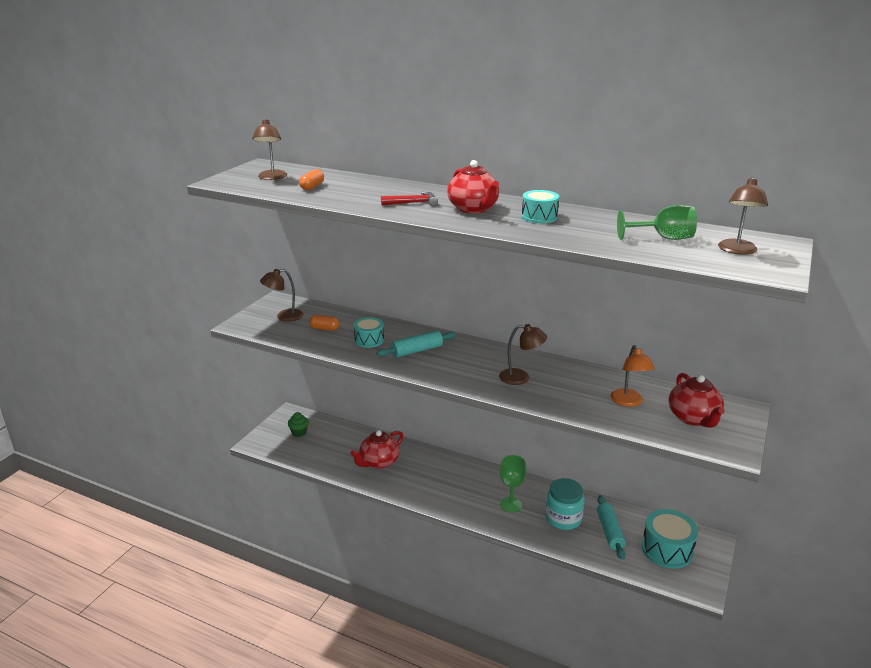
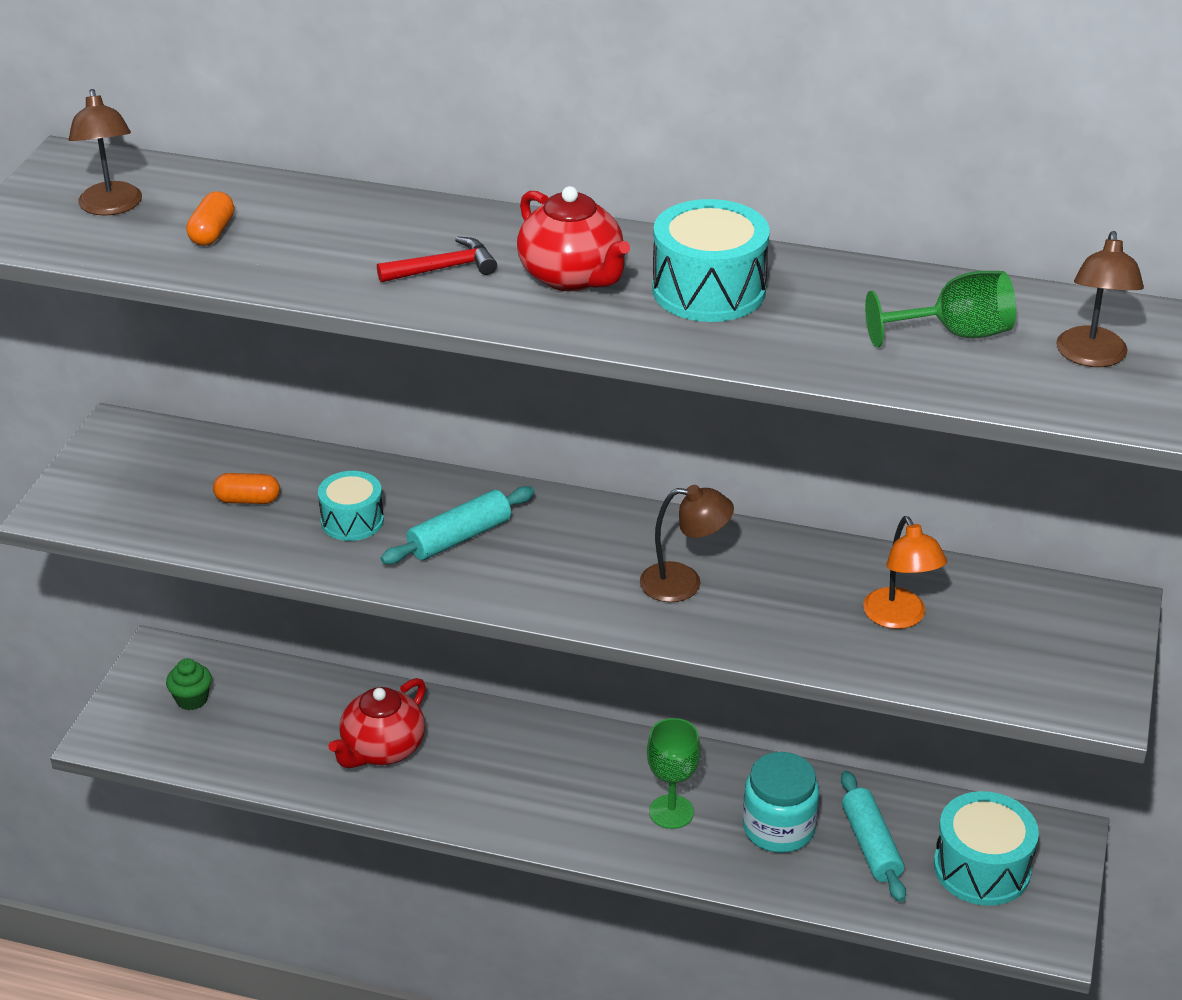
camera: 10 degrees left, 10 degrees up
brown lamp [260,269,303,322] -> none
turquoise drum [522,190,559,223] -> turquoise drum [652,199,770,322], size x1.58
red teapot [668,373,725,428] -> none

